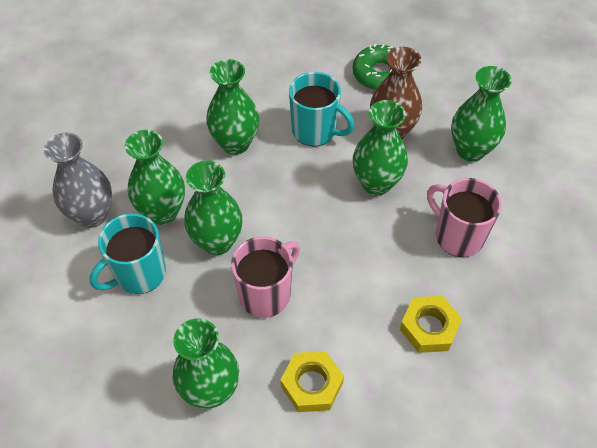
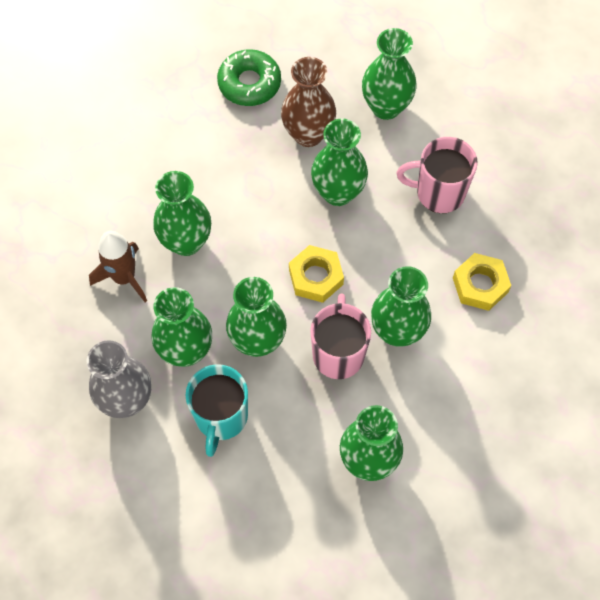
camera: 40 degrees left, 10 degrees up
yellow nut [280,351,344,412] -> yellow nut moved to [289,245,344,303]
turquoise mug [289,72,355,147] -> none
none -> brown rocket [89,231,147,302]
none -> green vase [371,266,431,347]

